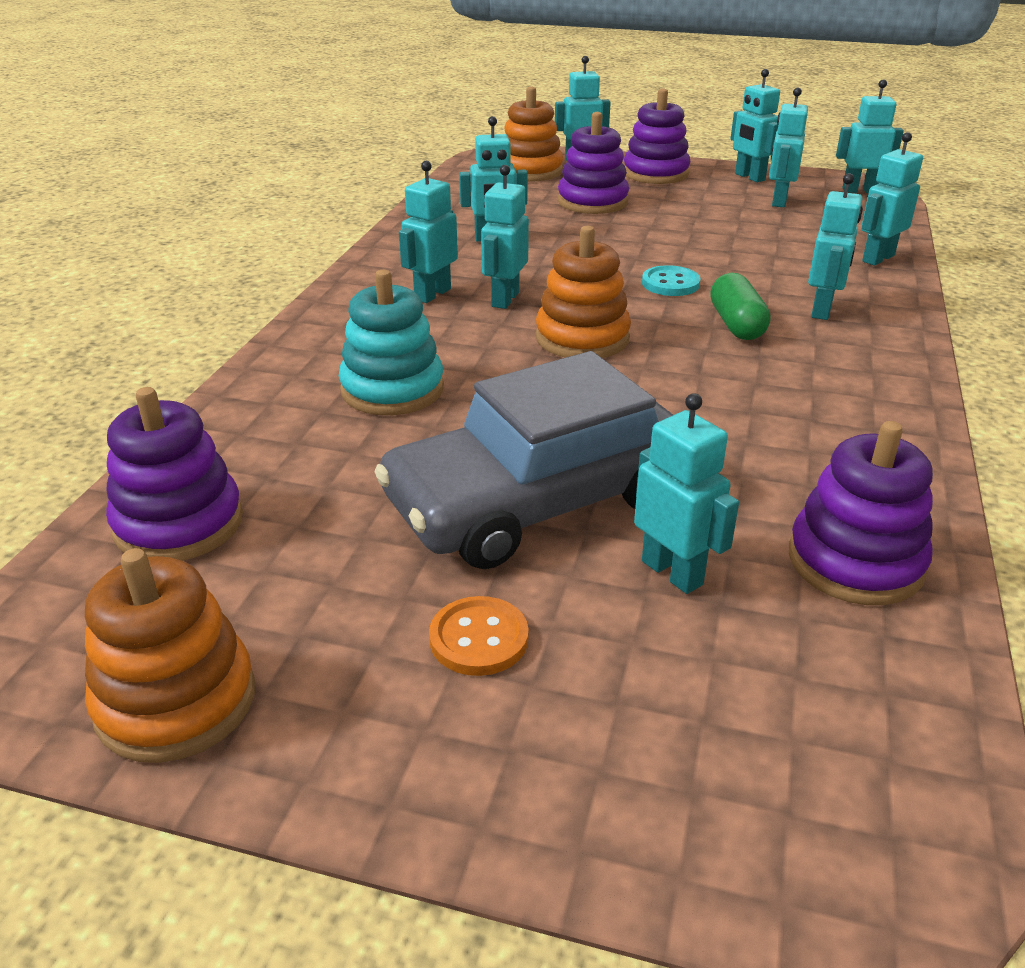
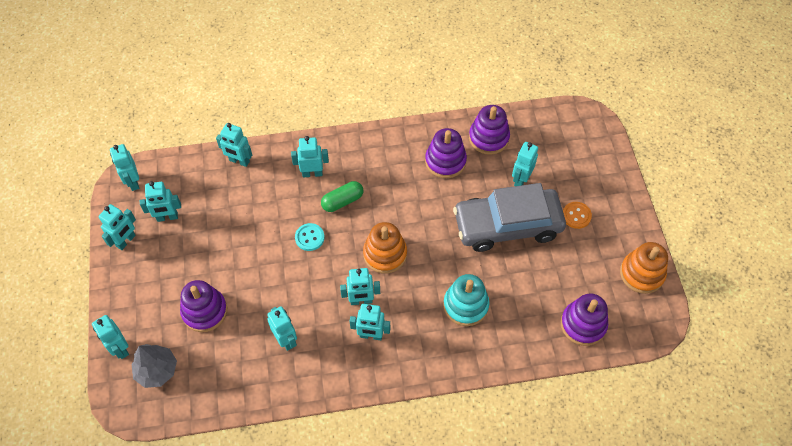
camera: 115 degrees left, 25 degrees up
grey car [374,351,673,569] -> grey car turned 135 degrees clockwise [453,183,566,252]
orange stacking toy [504,86,563,182] -> grey tree [131,344,177,388]
purple stacking toy [624,88,690,184] -> purple stacking toy moved to [425,128,467,178]

